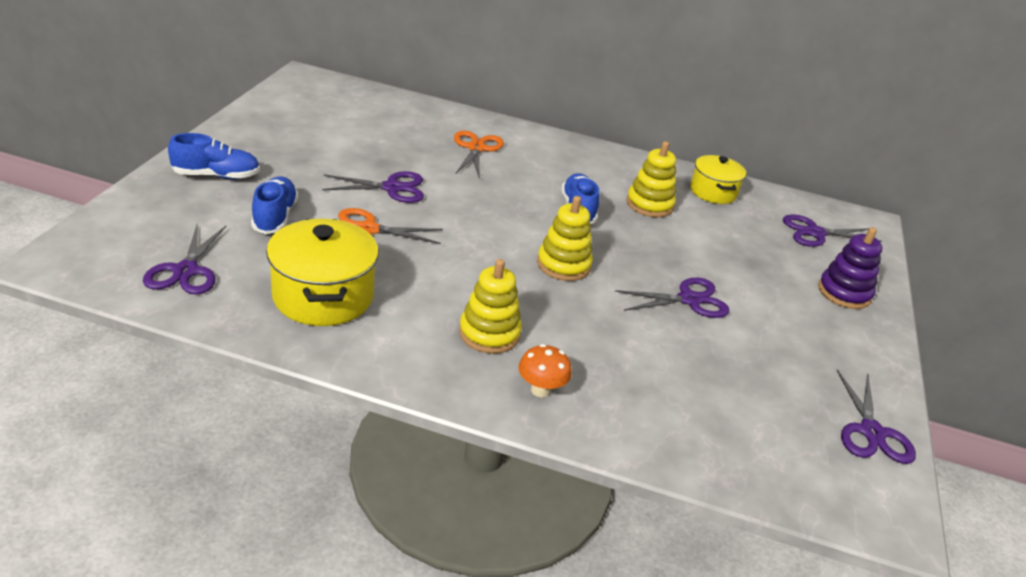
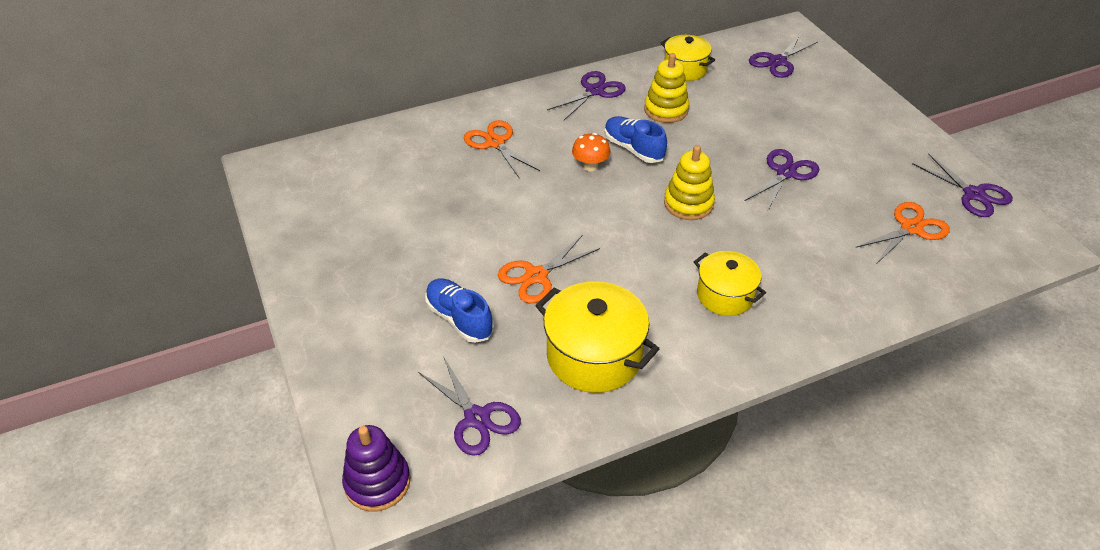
camera: 35 degrees left, 10 degrees up
blue shoe [168,133,260,179] -> none
purple scissors [322,171,424,203] -> purple scissors moved to [547,71,626,120]
yellow stacking toy [459,259,522,354] -> yellow pot [694,251,766,316]
orange mushroom [518,344,572,397] -> orange mushroom moved to [572,133,611,172]
purple stacking toy [818,227,882,309] -> purple stacking toy moved to [342,425,411,512]
none -> orange scissors [856,202,950,263]

